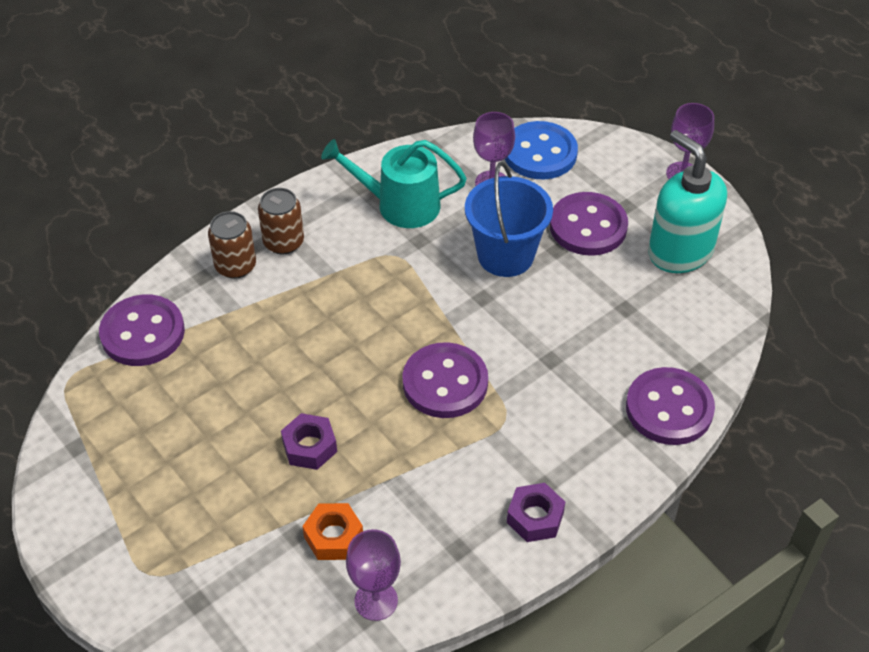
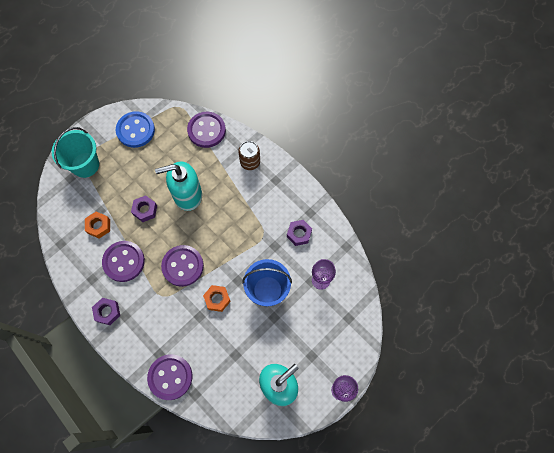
camera: 85 degrees right, 20 degrees up
brown can [258,188,304,254] -> none
turquoise watering can [321,139,467,228] -> purple nut [287,220,312,246]
purple goblet [346,529,401,621] -> none
blue button [505,121,578,179] -> blue button moved to [116,111,155,148]
purple button [550,192,628,255] -> purple button moved to [102,241,145,282]
none -> turquoise bucket [52,127,99,178]
none -> turquoise soap dispenser [155,161,202,211]
none -> orange nut [203,285,231,312]

